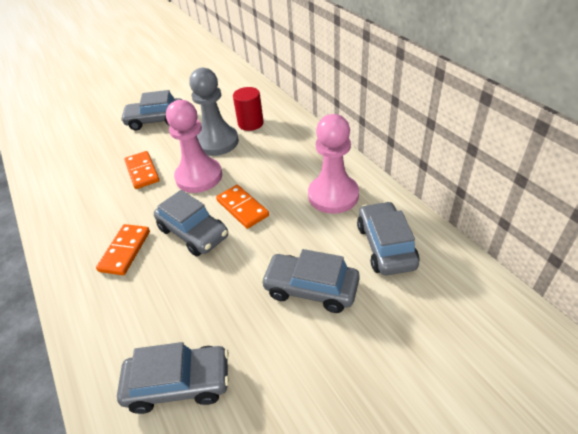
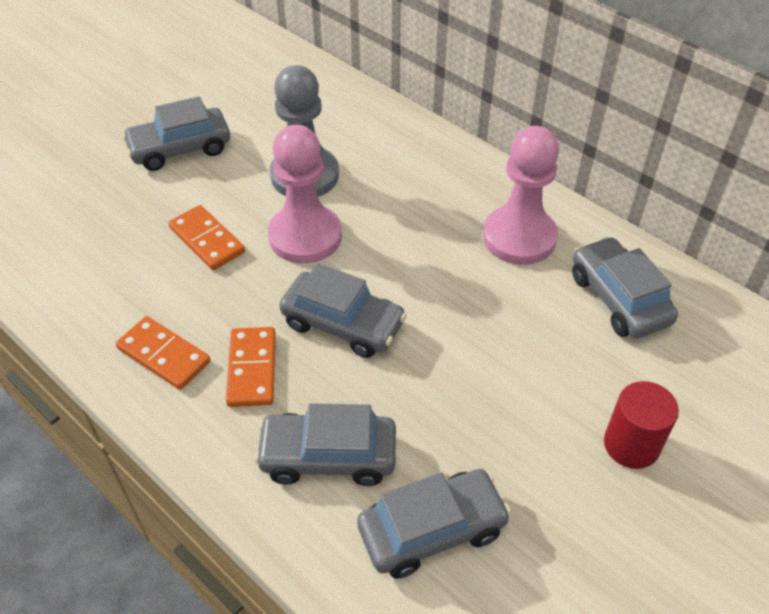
camera: 20 degrees left, 5 degrees up
orange domino [216,185,269,229] -> orange domino moved to [116,316,210,390]
red cylinder [233,87,264,131] -> red cylinder moved to [604,381,679,469]
grey car [261,249,360,313] -> grey car moved to [254,403,396,486]

